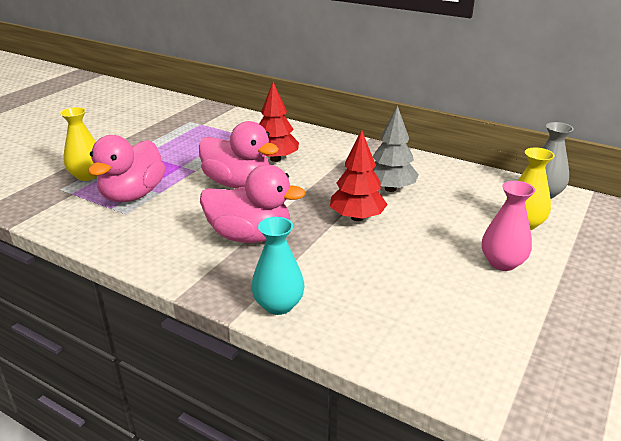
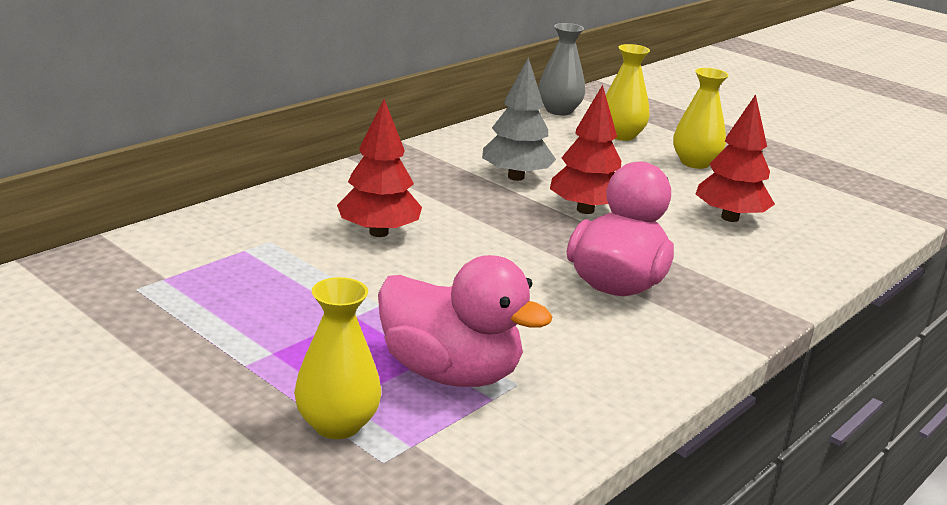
camera: 80 degrees left, 5 degrees down
pink duck [199,121,279,188] -> none
turquoise vase [251,217,305,315] -> none
pink vase [482,181,535,271] -> yellow vase [673,68,729,169]
none -> red tree [696,94,775,222]

